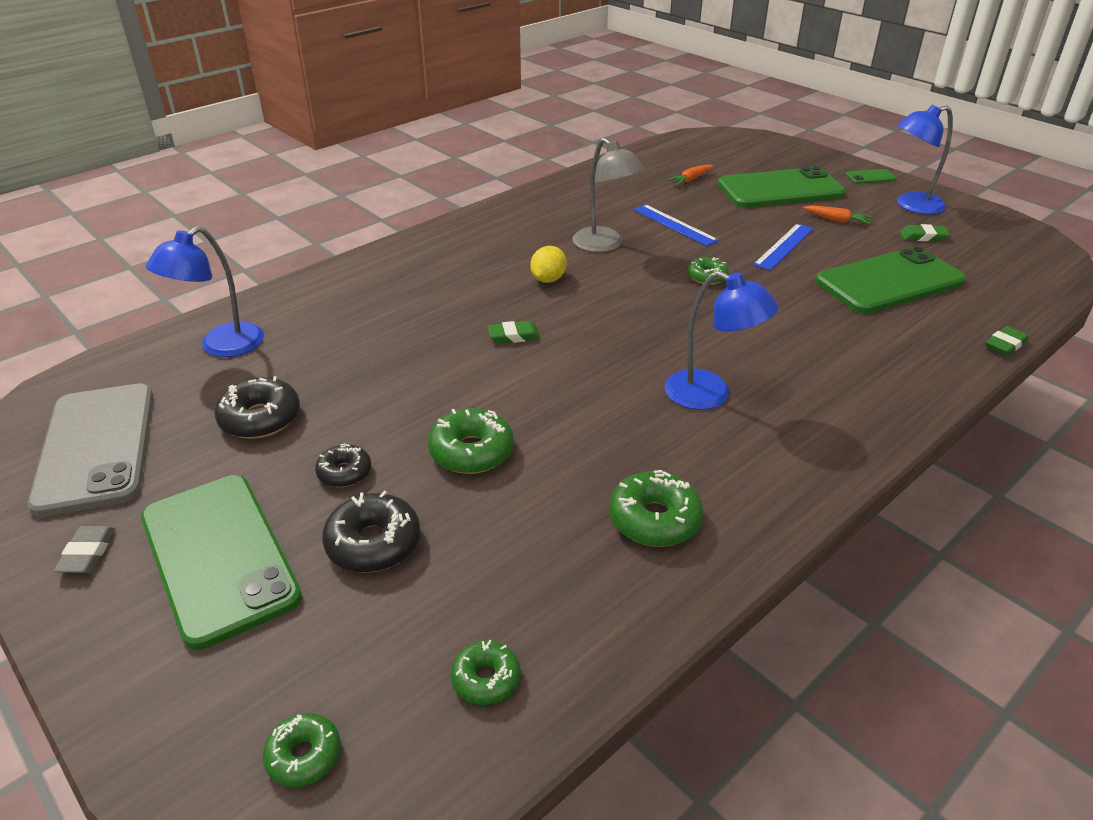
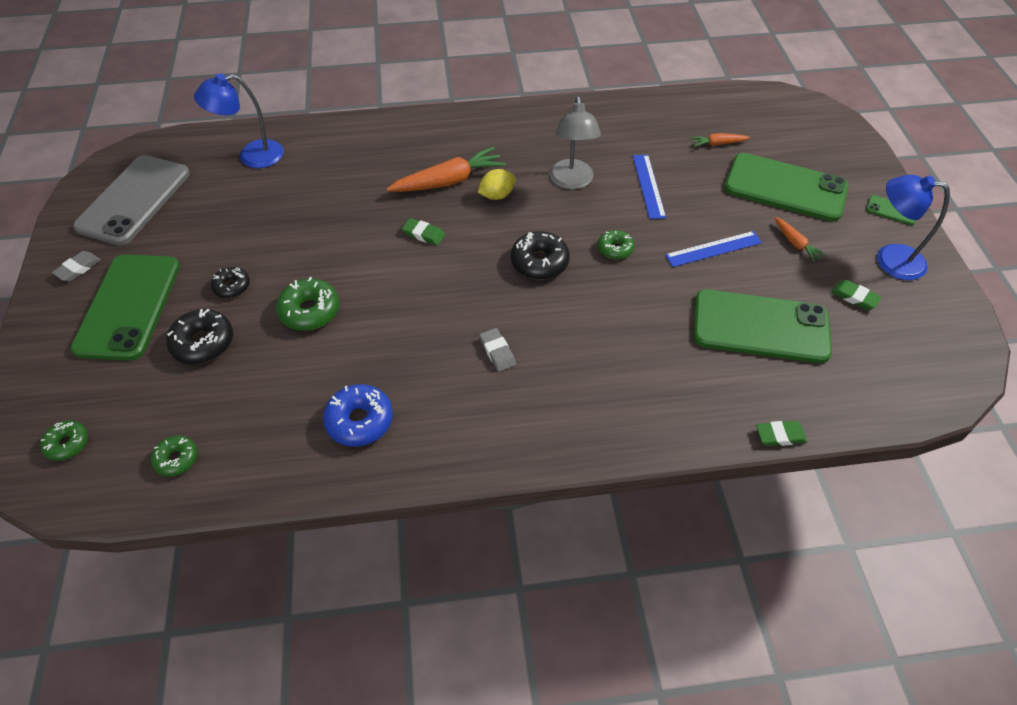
camera: 35 degrees right, 15 degrees up
black donut [214,376,300,439] -> black donut moved to [511,231,570,280]
green donut [609,470,704,547] -> blue donut [323,384,393,447]
blue lamp [665,271,779,410] -> grey eraser [479,328,516,372]
none -> orange carrot [386,146,506,192]

